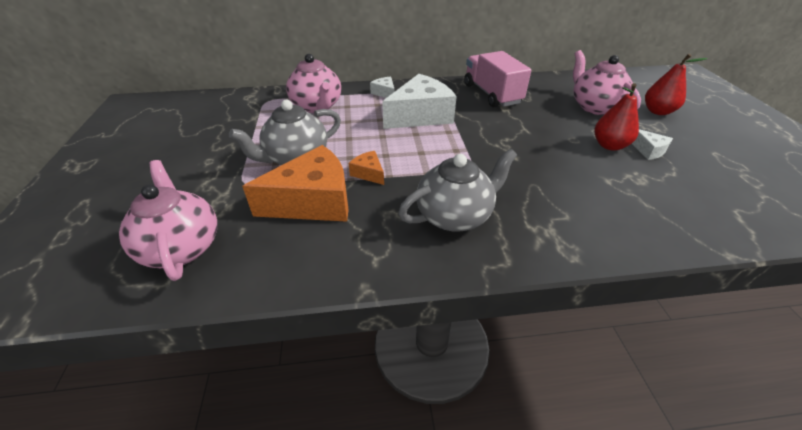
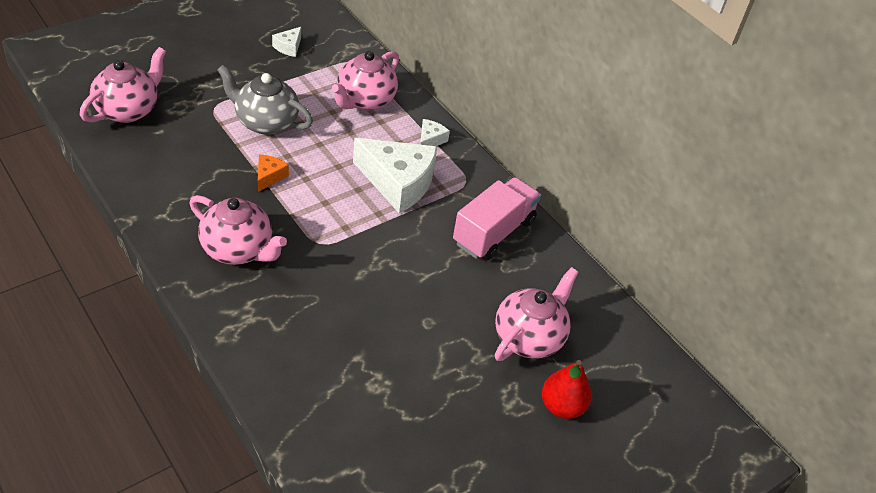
camera: 55 degrees right, 5 degrees up
orange cheese [242,145,349,222] -> none
grey teapot [398,149,517,232] -> pink teapot [189,195,287,265]
red pear [595,83,639,151] -> none
white cheese [632,129,673,160] -> white cheese moved to [272,27,301,57]

